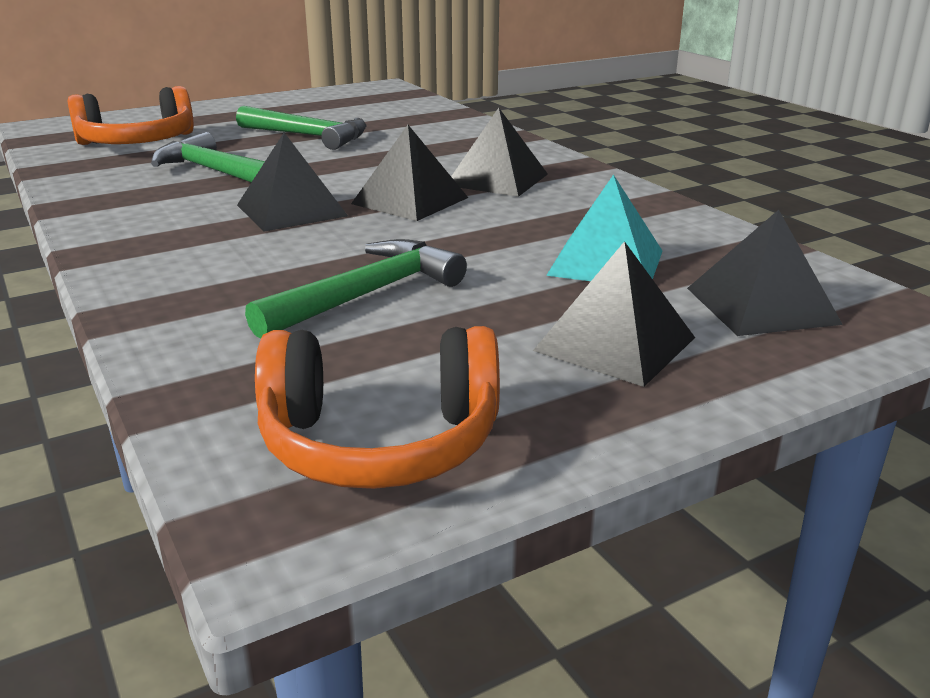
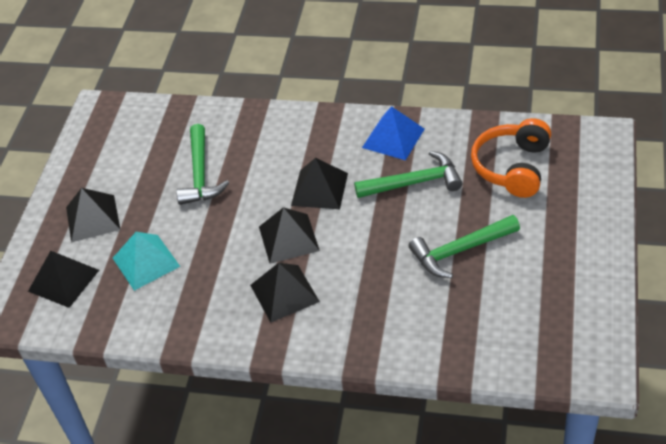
camera: 135 degrees right, 20 degrees up
orange headphones [255,326,500,489] -> none
none -> blue pyramid [362,106,425,160]

